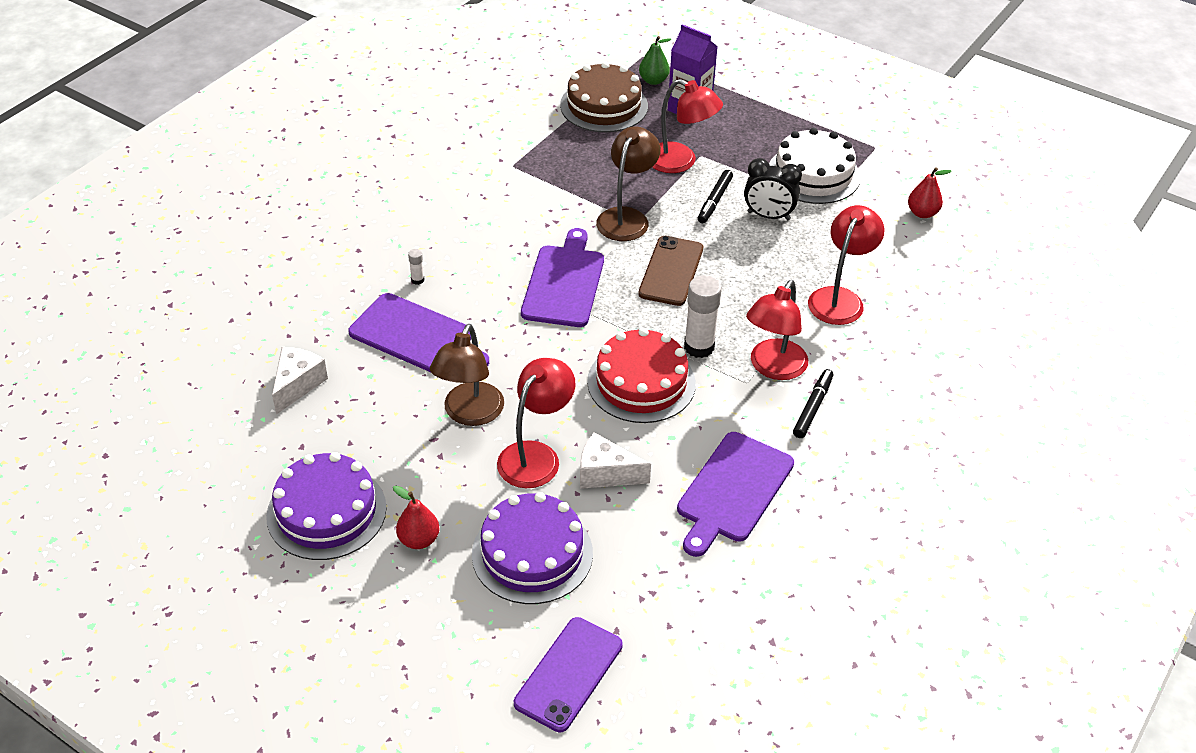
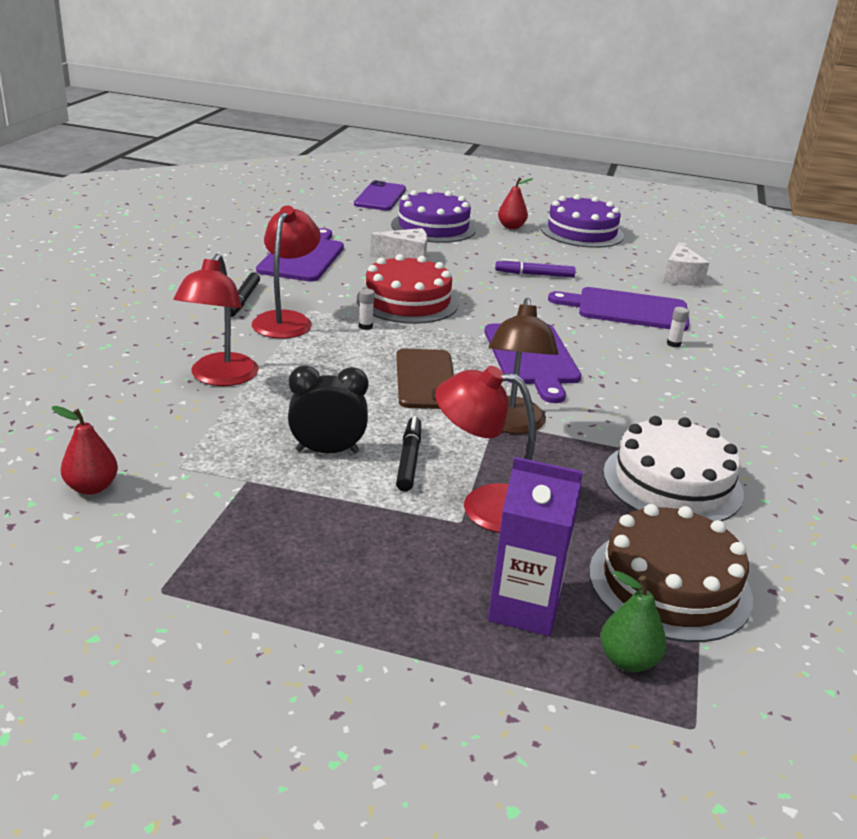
camera: 160 degrees right, 15 degrees down
brown lamp [430,324,504,426] -> purple marker [495,259,576,277]
red lamp [497,358,575,488] -> none
white glue stick [684,275,722,358] -> white glue stick [359,288,375,330], size x0.45
white cake [769,128,860,204] -> white cake moved to [603,416,744,521]

